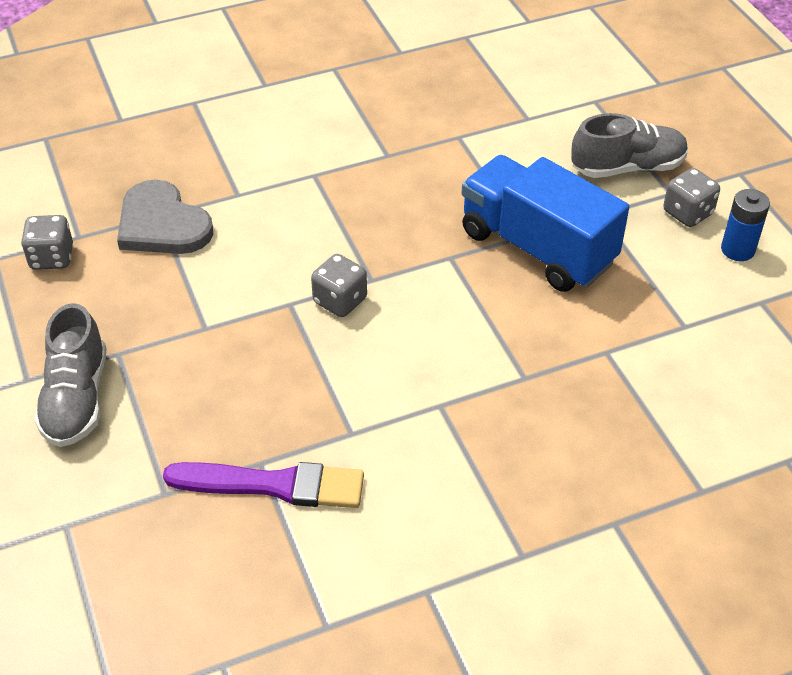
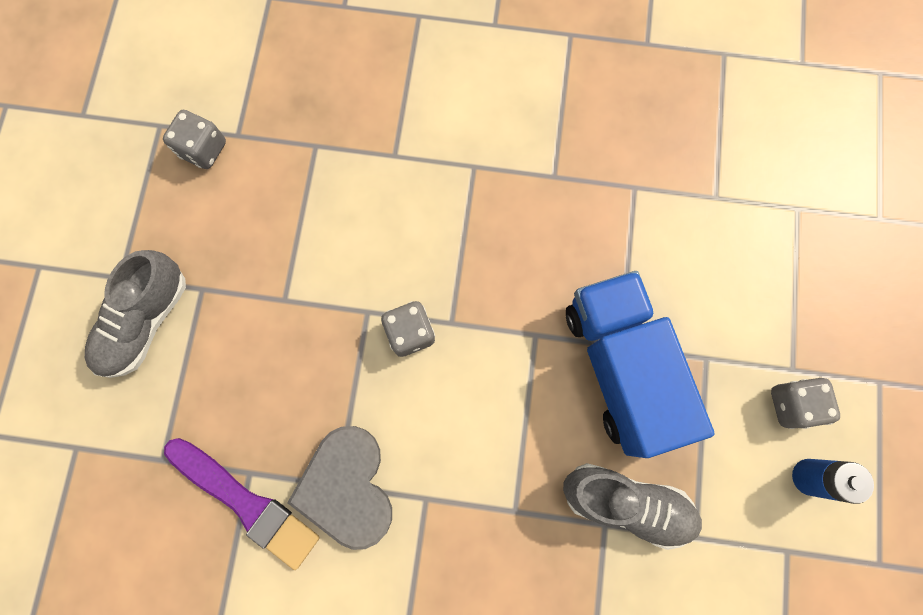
camera: 30 degrees right, 30 degrees up
grey heart [117,180,213,254] -> grey heart moved to [287,426,392,550]
grey shoe [571,113,688,178] -> grey shoe moved to [563,463,702,550]

